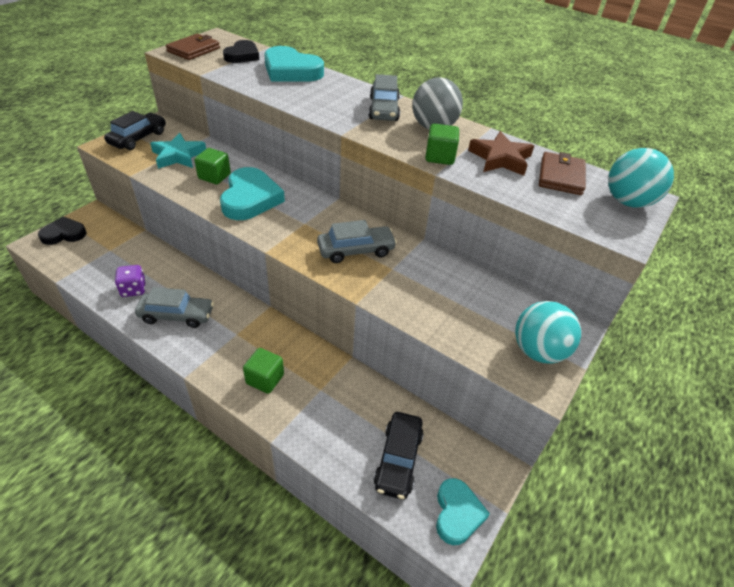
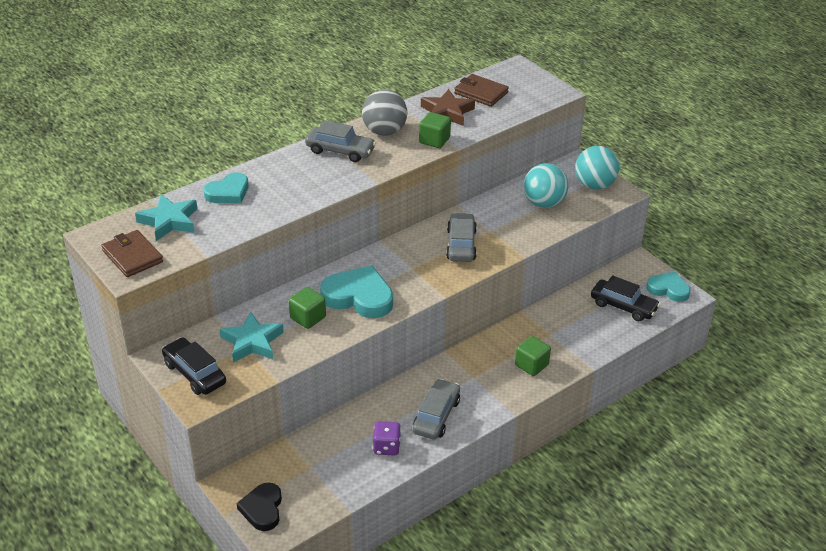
camera: 70 degrees left, 5 degrees down
black heart [223,40,259,63] -> turquoise star [135,194,197,241]
turquoise heart [264,46,324,82] -> turquoise heart [204,172,249,204], size x0.64
turquoise ball [608,148,674,208] -> turquoise ball moved to [524,163,568,208]

